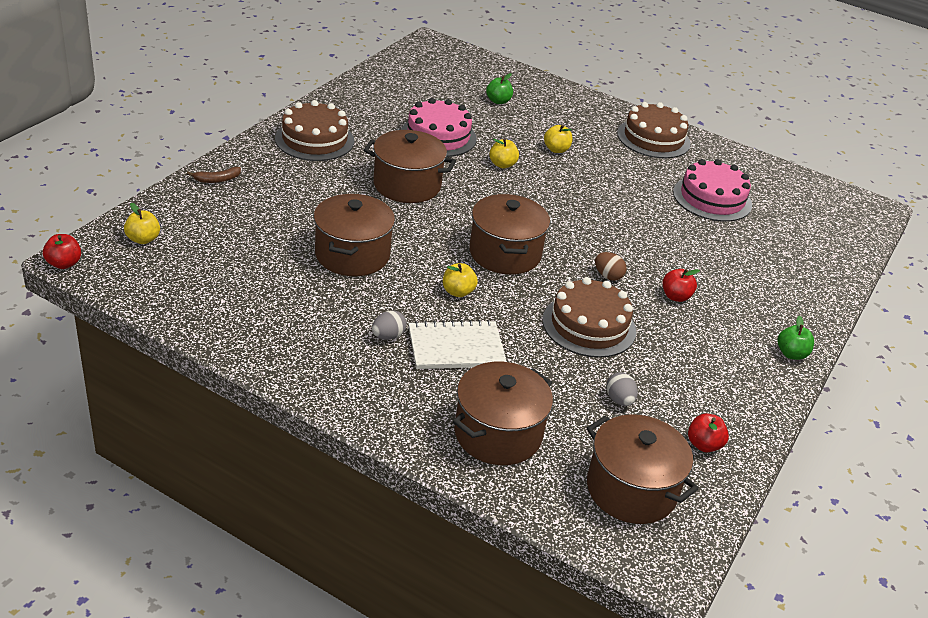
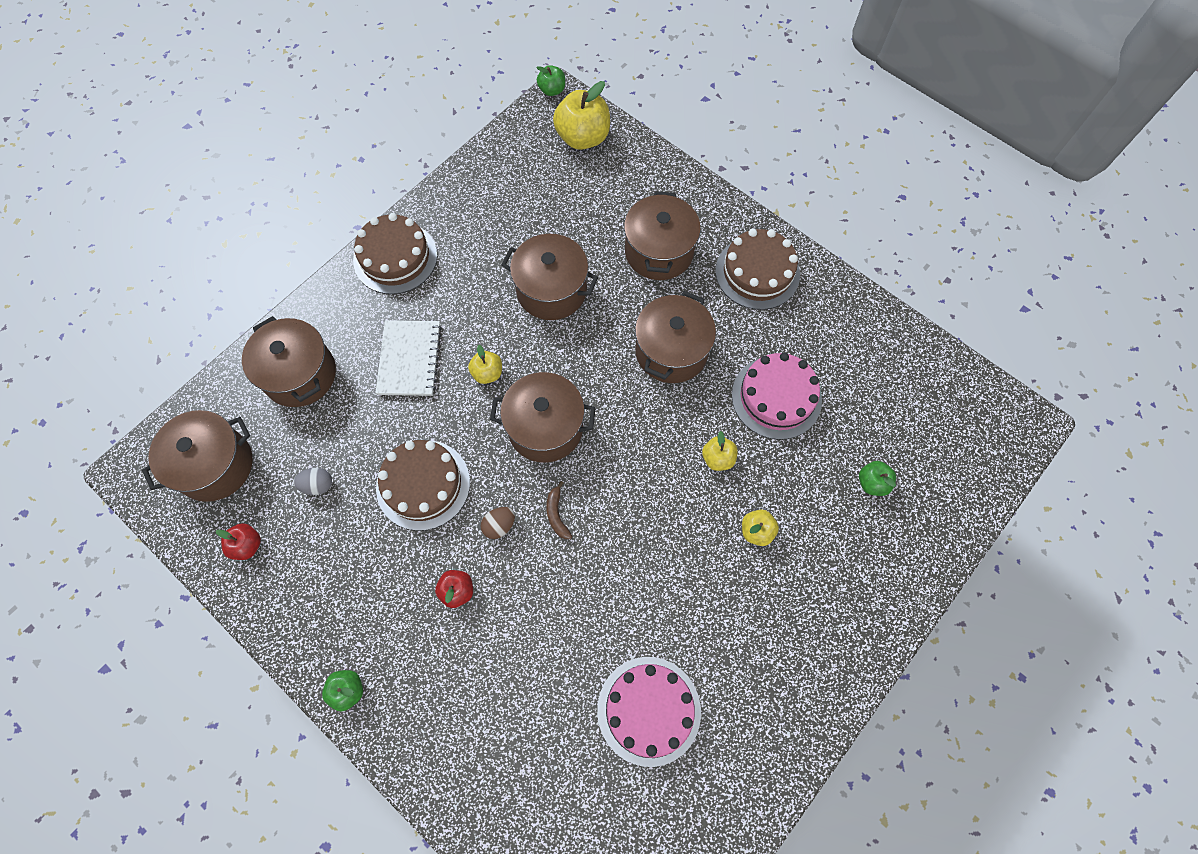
camera: 105 degrees right, 30 degrees up
red apple [43,234,81,269] -> green apple [537,65,565,96]
yellow apple [124,203,160,244] -> yellow apple [553,81,610,150], size x1.90
brown banana [187,167,241,183] -> brown banana moved to [546,481,572,539]
grey egg [372,310,407,340] -> none
brown cake [617,102,691,158] -> brown cake moved to [353,213,437,294]
none -> brown pot [624,191,701,280]

